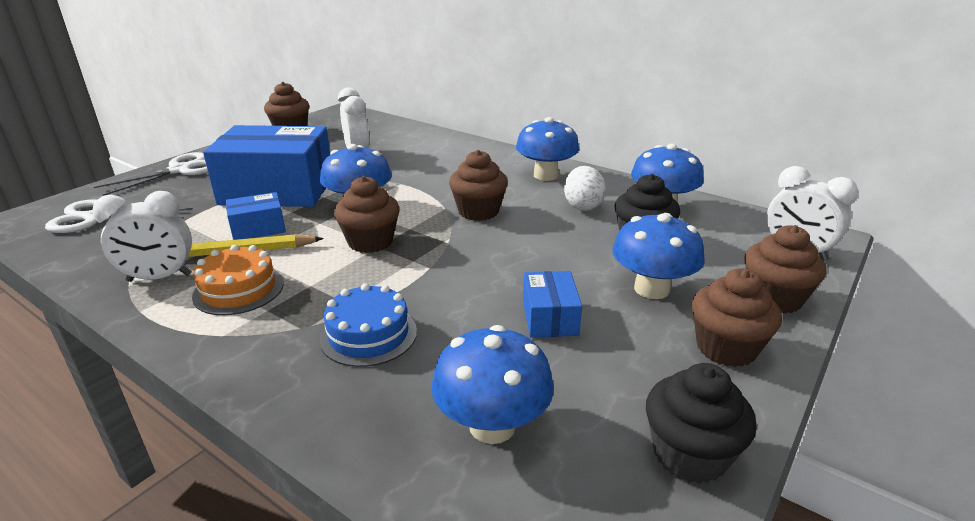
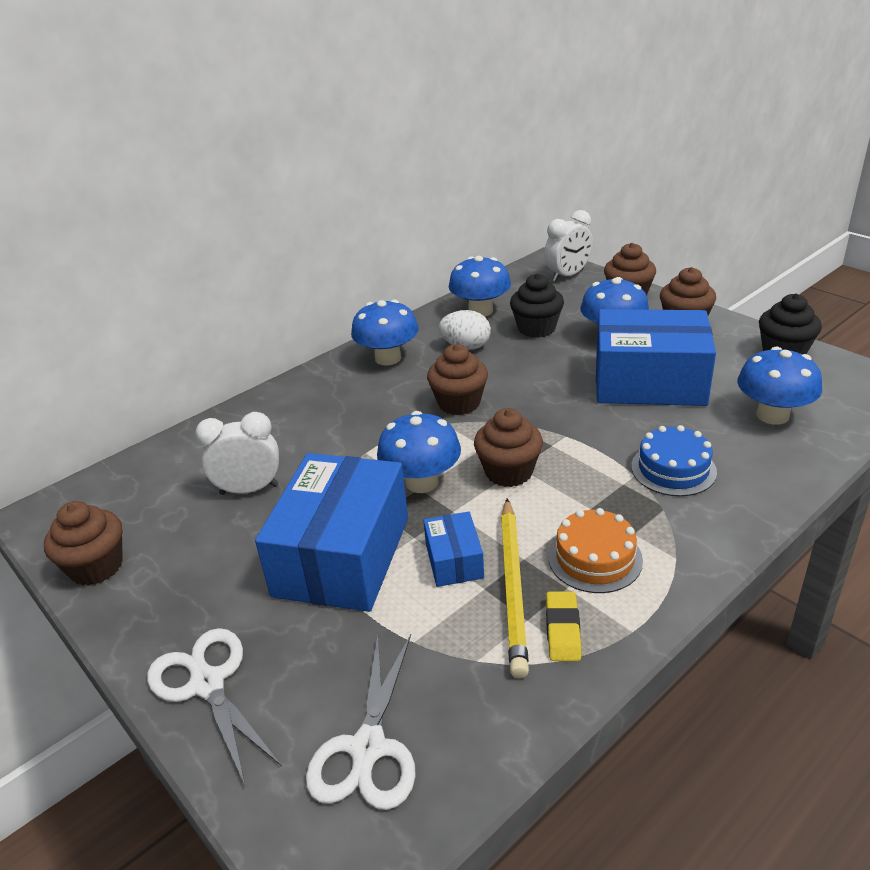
camera: 75 degrees left, 5 degrees up
white clock [92,191,192,282] -> yellow eraser [546,591,581,661]
blue box [523,271,582,338] -> blue box [596,309,716,406], size x2.18

